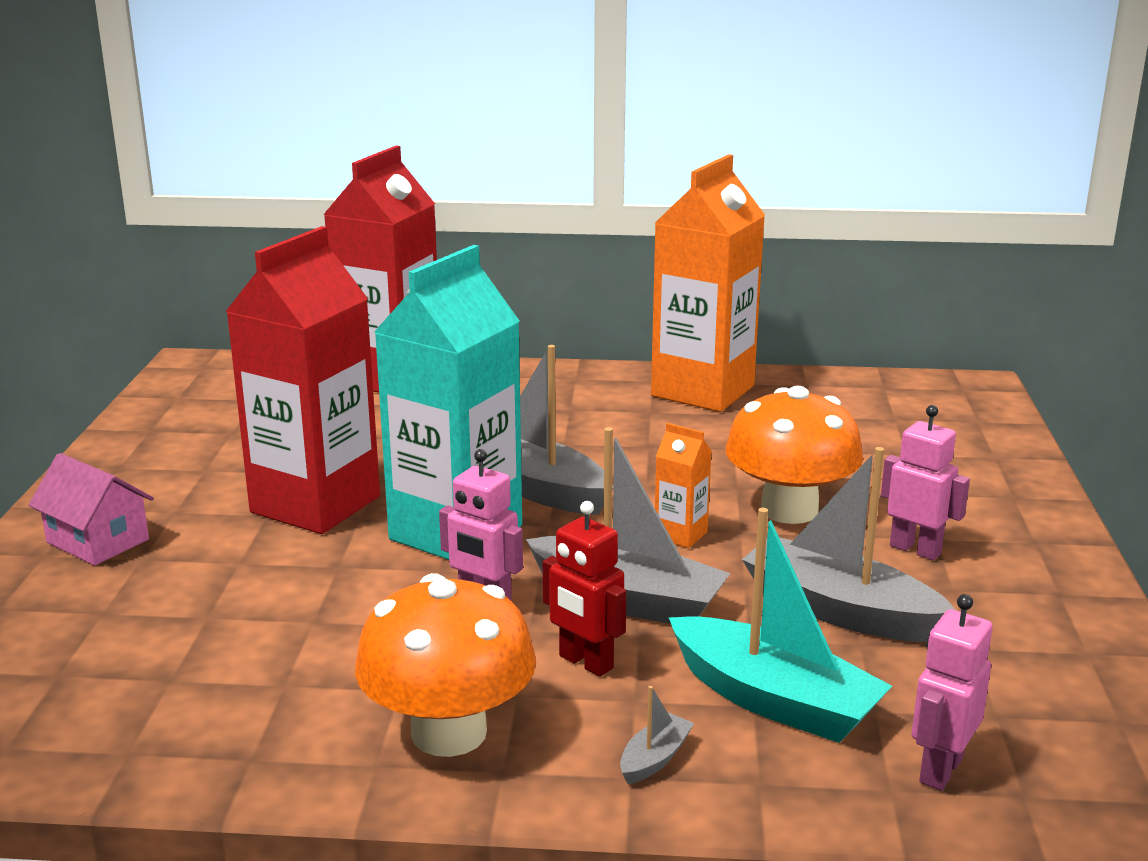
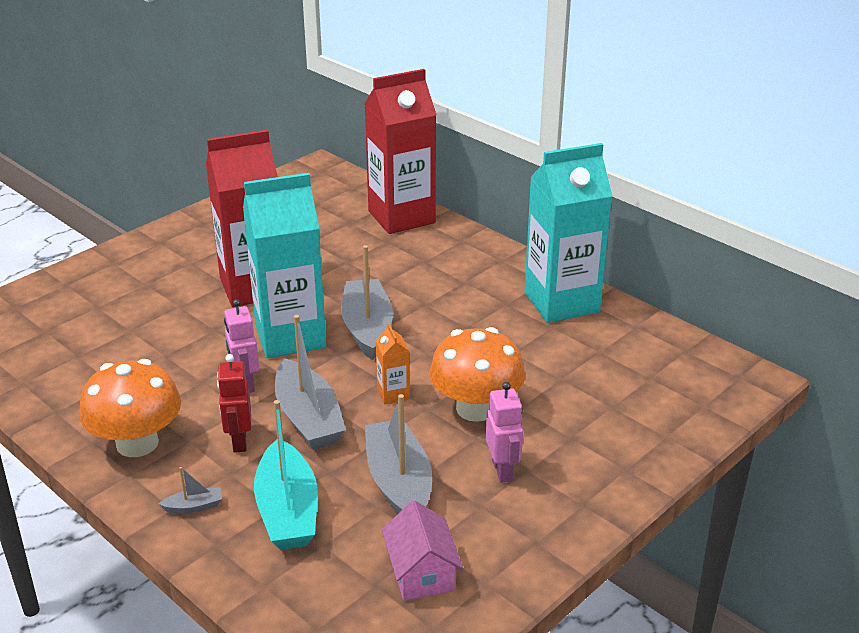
camera: 40 degrees right, 10 degrees up
pink house [28,453,154,566] -> pink house moved to [382,501,463,601]
orange carton [651,154,765,412] -> turquoise carton [524,143,613,323]
pink robot [912,594,993,791] -> none

